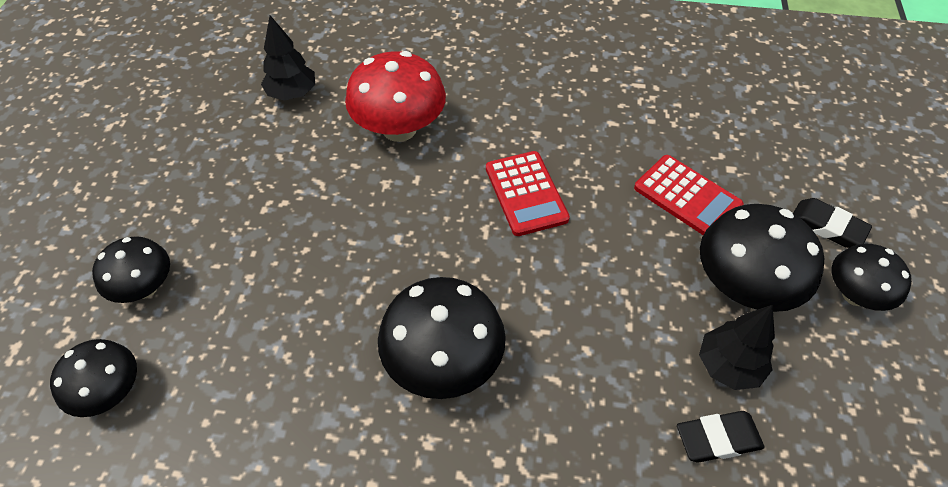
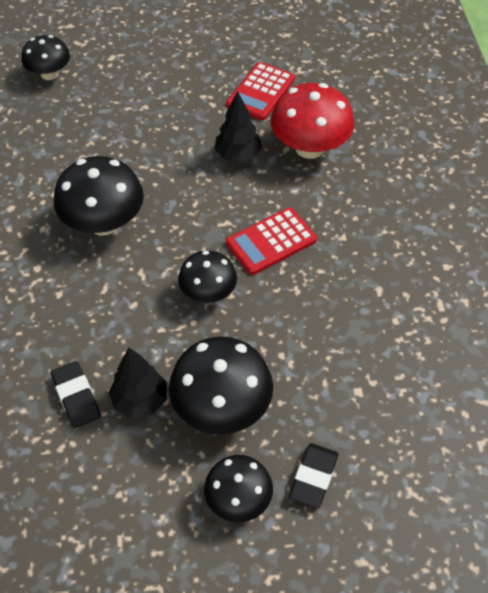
camera: 75 degrees right, 0 degrees up
black mushroom [92,236,170,303] -> black mushroom moved to [178,251,237,303]
black tree [261,15,315,101] -> black tree moved to [215,91,262,162]
red calculator [634,155,743,235] -> red calculator moved to [226,62,295,120]

